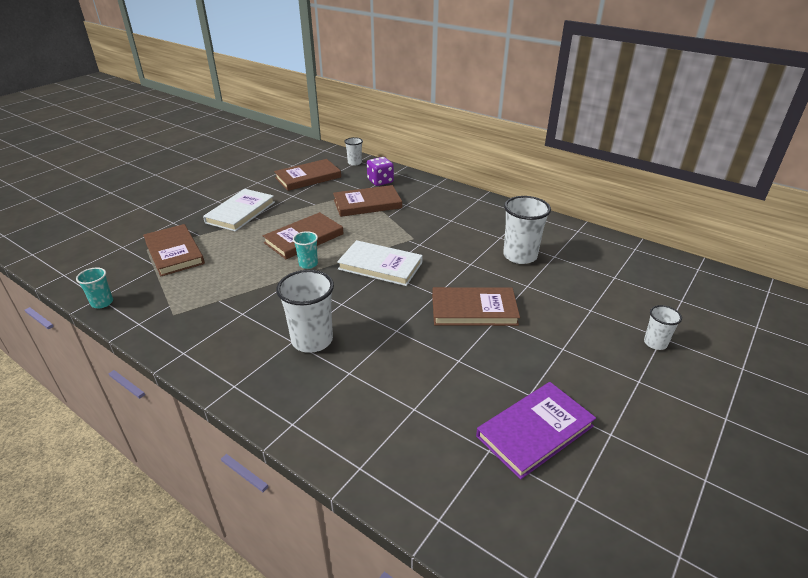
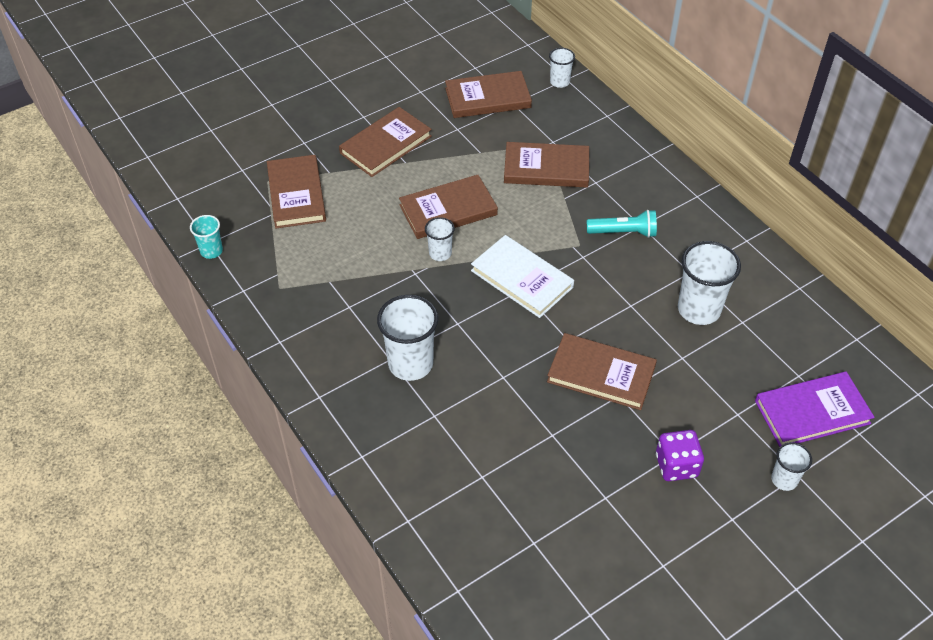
camera: 20 degrees right, 15 degrees up
white book [203,189,275,232] -> brown book [339,107,432,177]
turquoise cup [293,231,318,269] -> white cup [425,217,455,261]
purple dice [367,157,394,186] -> purple dice moved to [656,430,704,481]
purple book [476,382,596,480] -> purple book moved to [755,372,875,447]
none -> turquoise flashlight [587,210,657,238]

